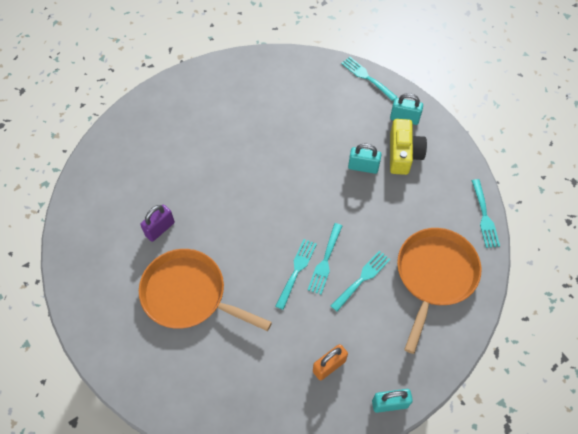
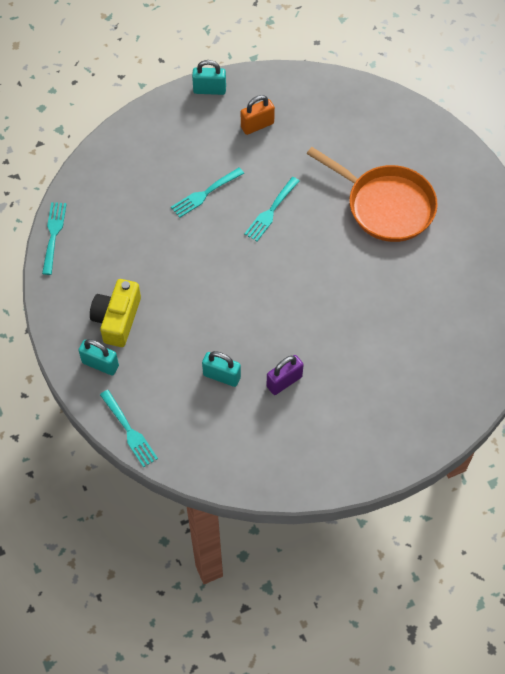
camera: 170 degrees left, 0 degrees up
purple padlock [140,205,175,242] -> purple padlock moved to [267,355,304,395]
turquoise fork [308,223,342,295] -> none
turquoise padlock [348,144,382,174] -> turquoise padlock moved to [202,351,241,387]
orange pan [397,228,481,354] -> none

